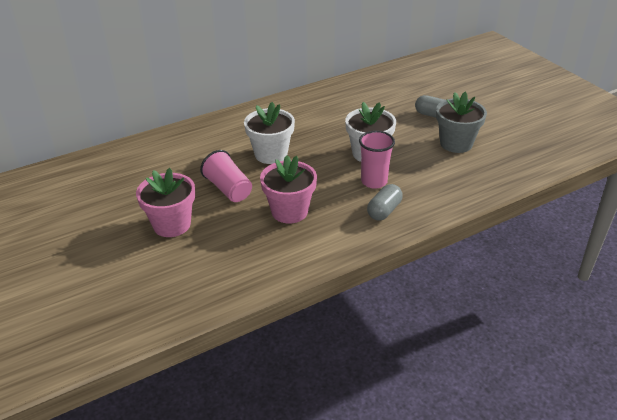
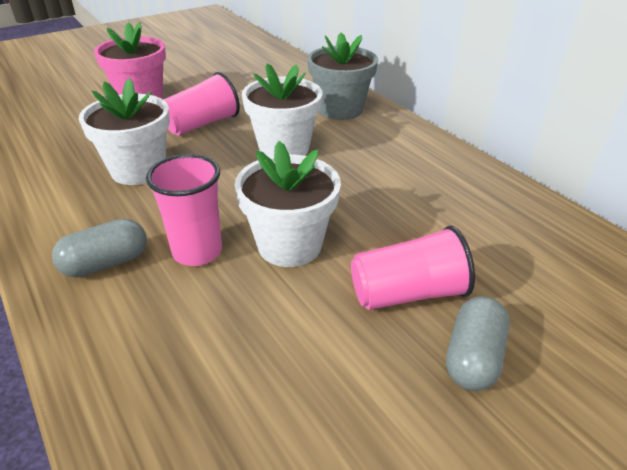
camera: 85 degrees right, 0 degrees up
pink flower pot [260,155,317,224] -> white flower pot [79,78,170,185]
grey capsule [367,184,403,220] -> grey capsule turned 60 degrees counterclockwise [52,219,147,277]
grey flower pot [436,92,487,153] -> grey flower pot moved to [307,32,378,120]
none -> pink cup [351,226,475,310]

